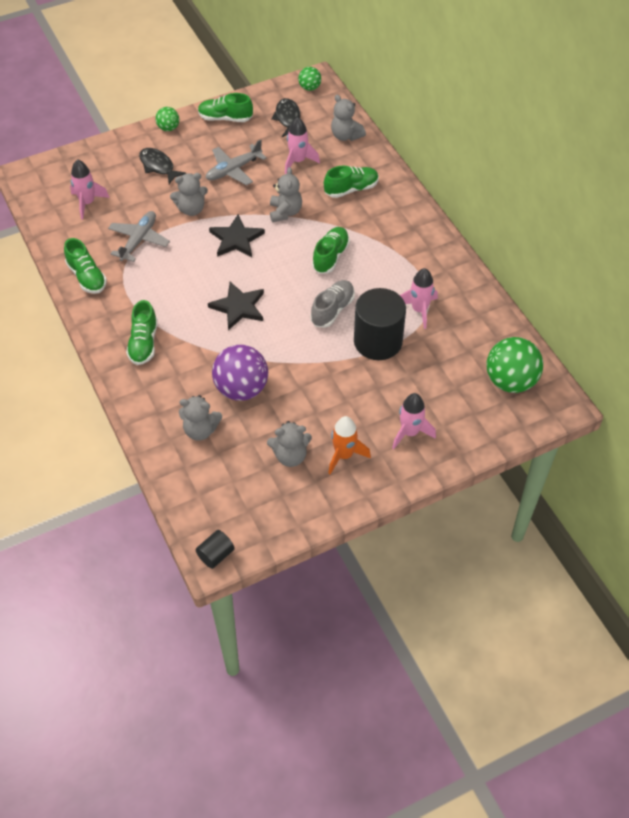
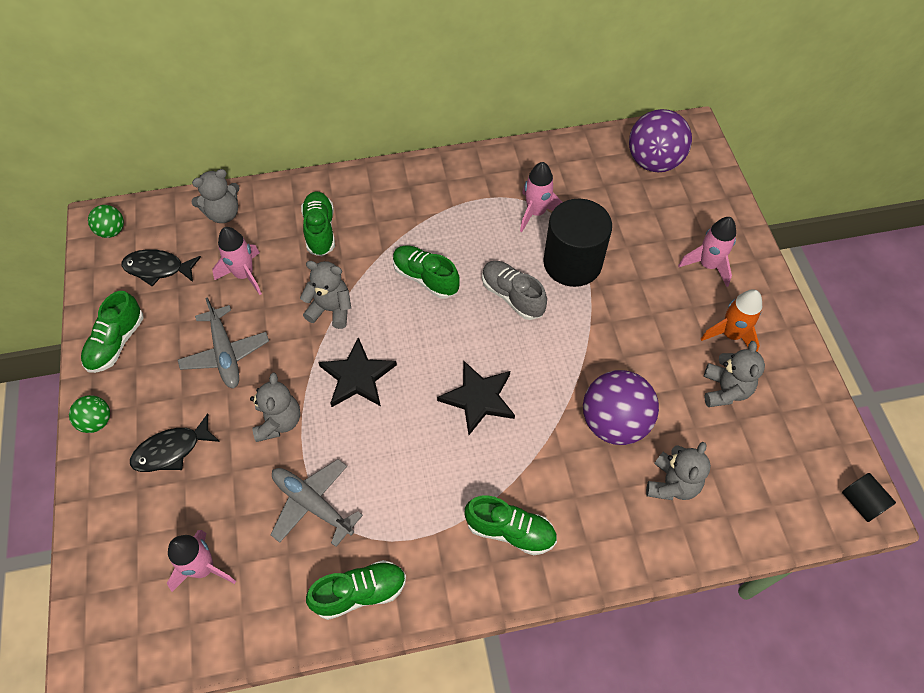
camera: 75 degrees left, 5 degrees up
green ball [486,337,543,393] -> purple ball [629,109,692,172]

